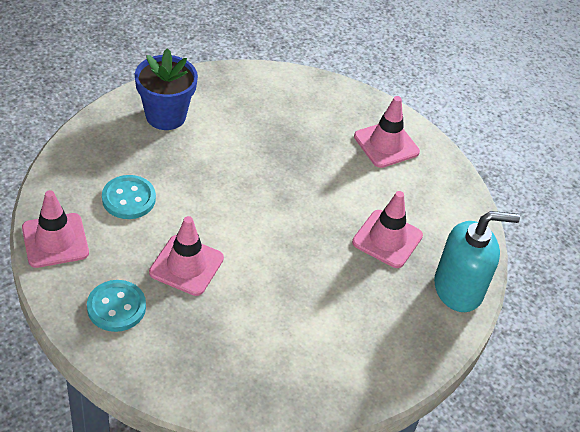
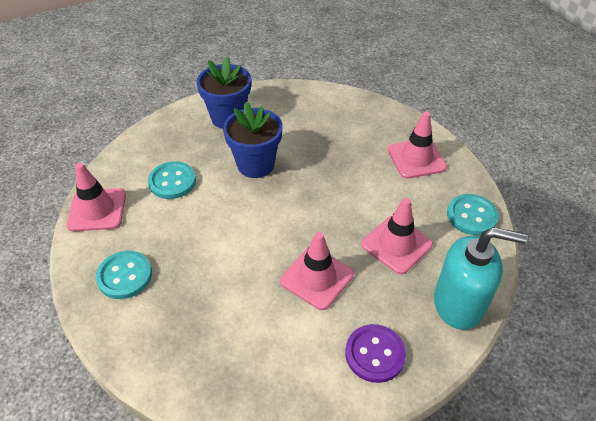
camera: 20 degrees right, 0 degrees up
pink traffic cone [149,216,224,296] -> pink traffic cone moved to [280,232,354,310]
none -> blue flower pot [223,102,282,178]
none -> purple button [345,324,406,383]
none -> turquoise button [447,194,499,235]

